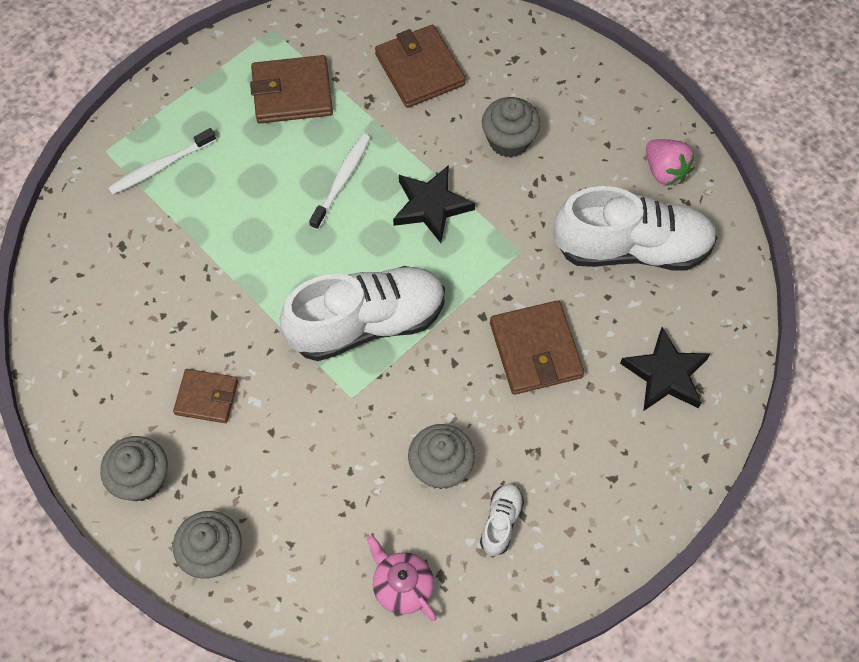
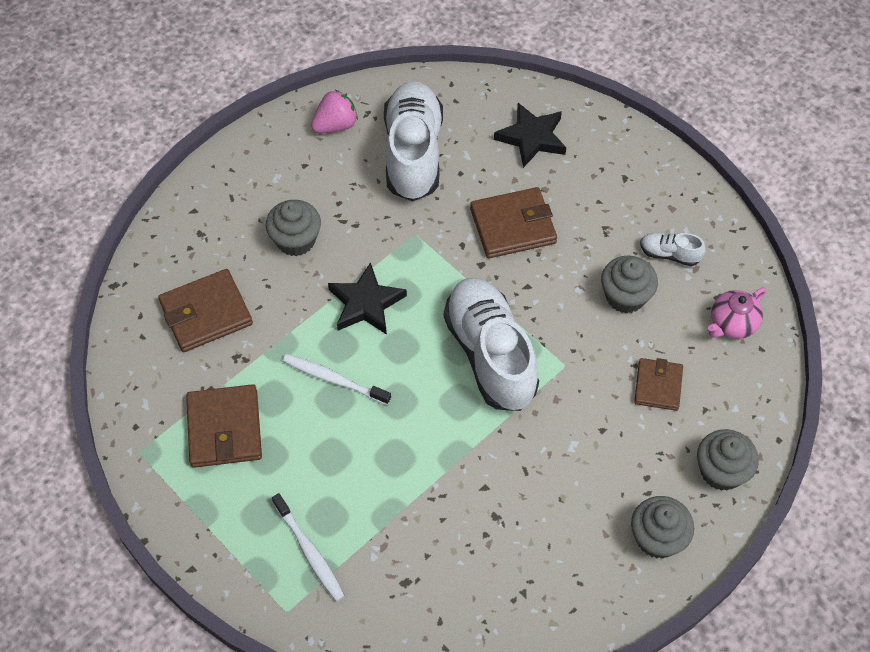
camera: 90 degrees left, 5 degrees down
brown wallet [173,369,238,423] -> brown wallet moved to [634,358,683,411]

